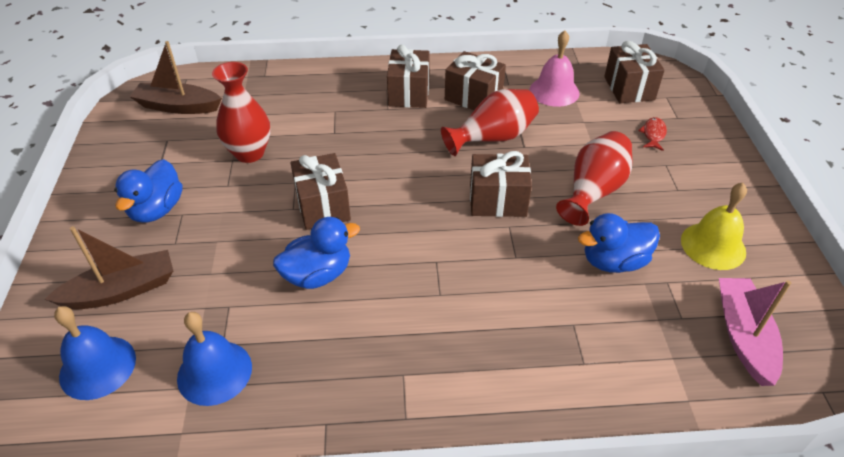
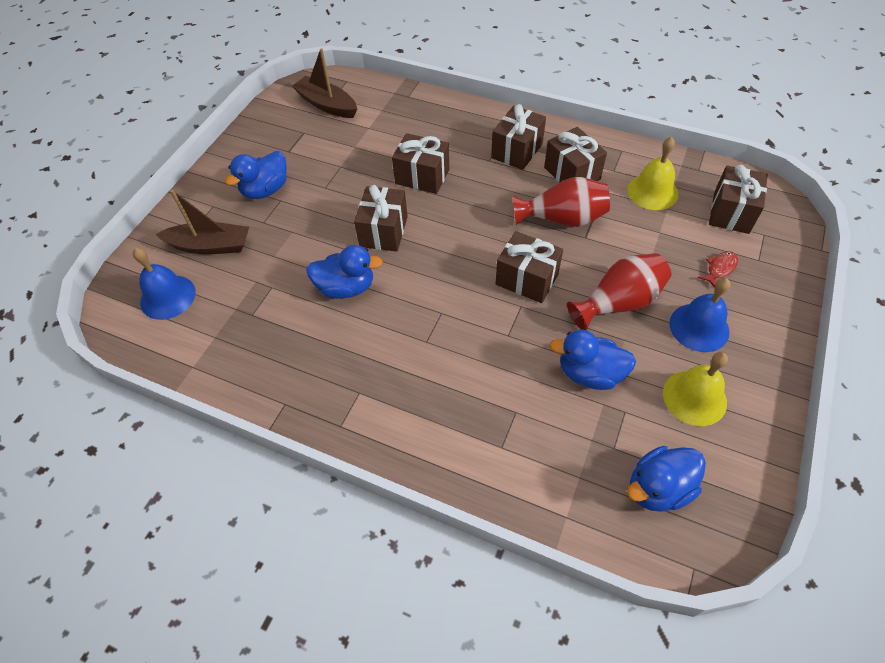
camera: 30 degrees right, 10 degrees up
blue bell [177,312,252,406] -> blue bell moved to [669,278,730,352]
red vase [212,62,270,163] -> none
pink bell [530,30,580,107] -> yellow bell [627,137,679,210]
pink boat [719,278,791,386] -> blue duck [627,446,706,512]
none -> brown gift [392,133,449,194]

